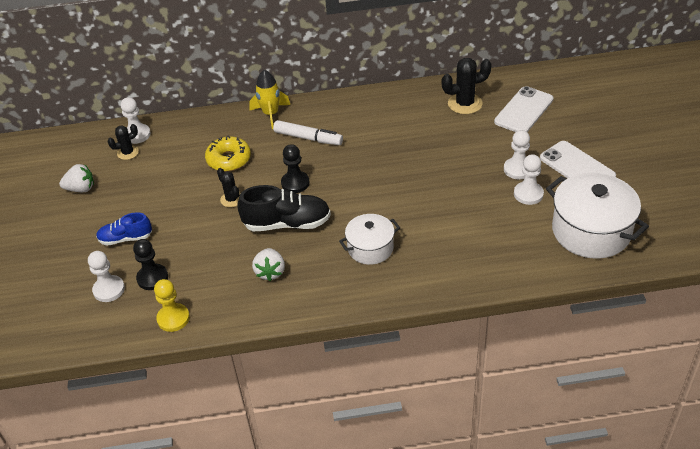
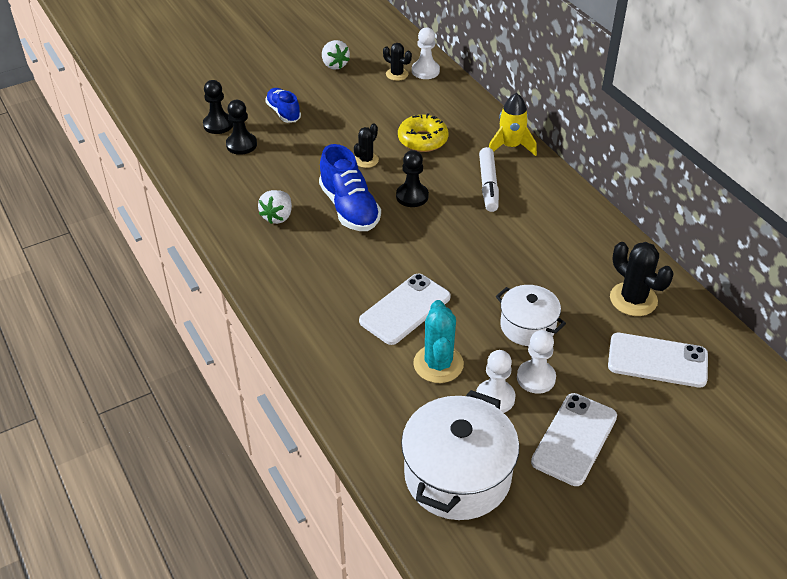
camera: 65 degrees right, 0 degrees up
white pawn [88,251,125,302] -> black pawn [203,80,233,134]
yellow pawn [154,279,190,332] -> none
black shoe [237,185,331,231] -> blue shoe [319,144,381,231]
white strawberry [252,248,285,281] -> white strawberry turned 45 degrees counterclockwise [258,190,292,224]
white pot [339,214,400,265] -> white pot moved to [496,285,566,346]
none -> white phone [359,274,451,345]
none -> turquoise cactus [413,300,464,383]

